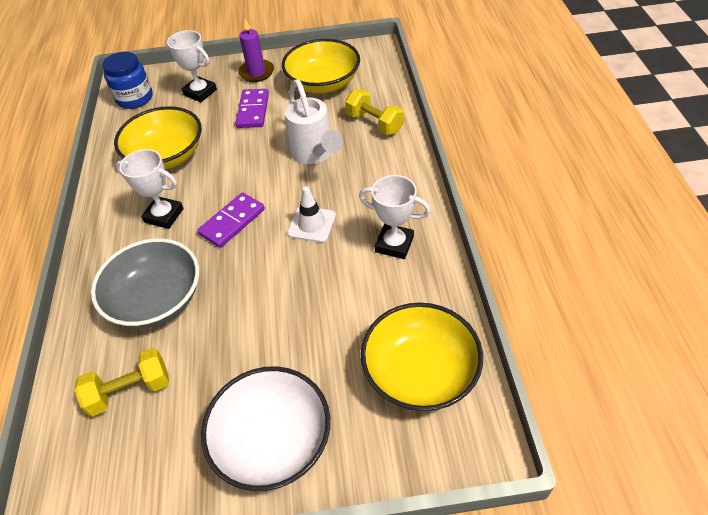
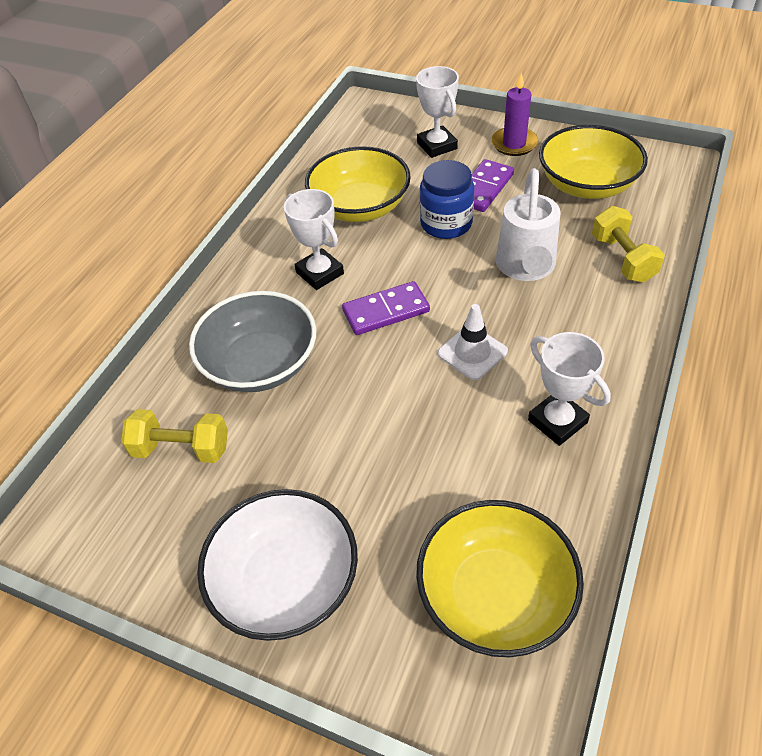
camera: 30 degrees right, 0 degrees up
blue jar [102,52,153,109] -> blue jar moved to [419,160,474,239]

